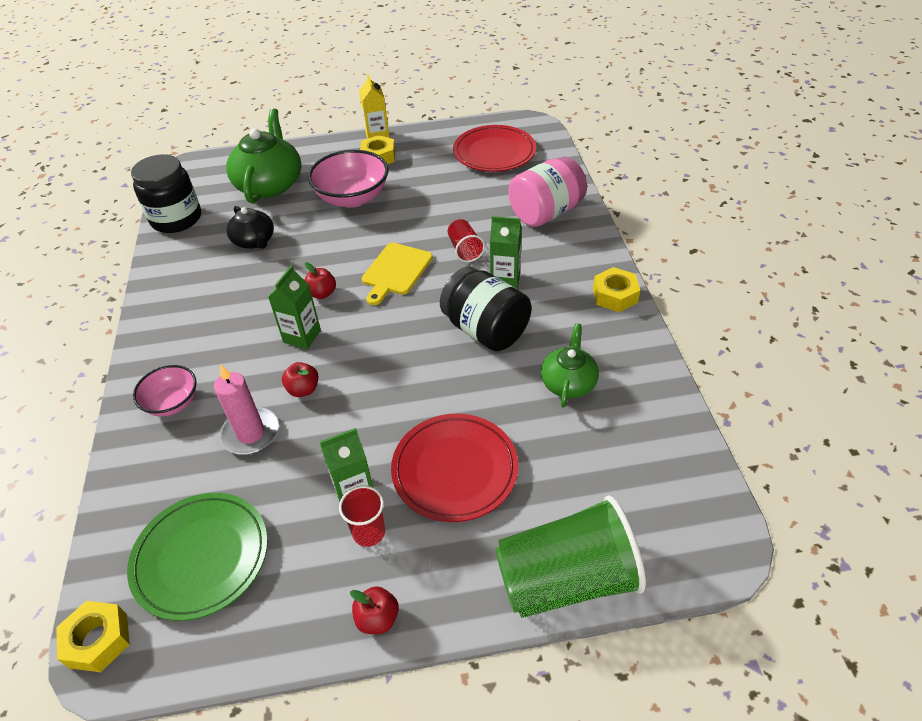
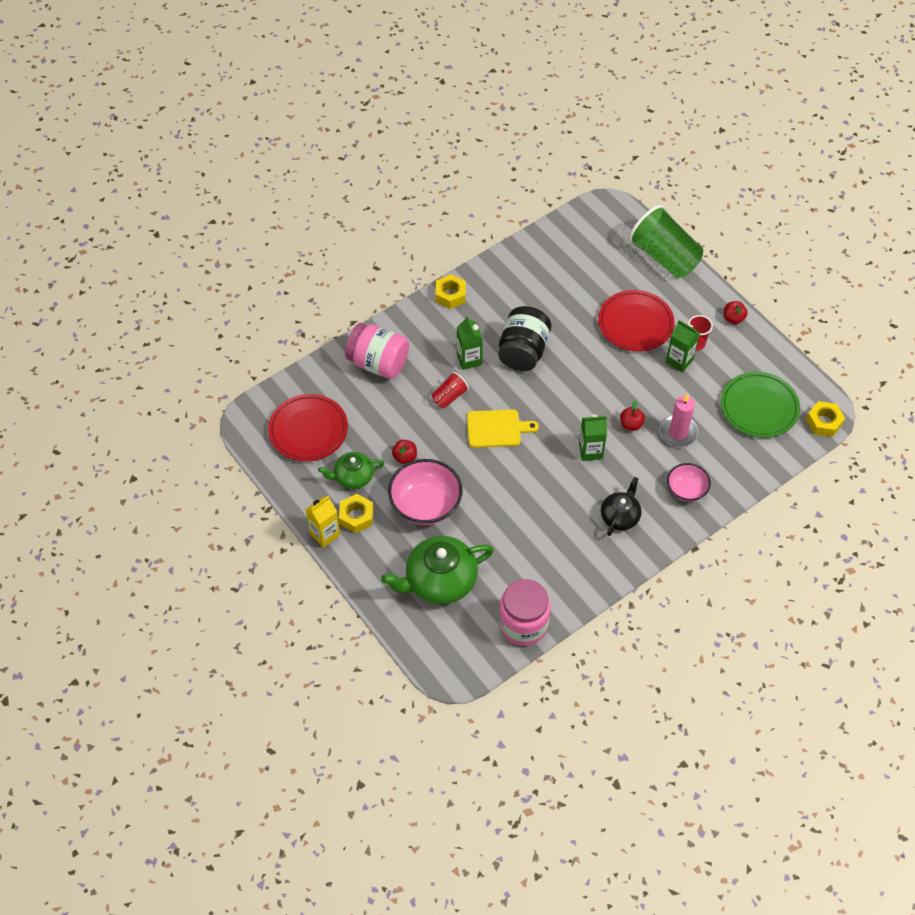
camera: 120 degrees left, 10 degrees up
black jar [131,154,201,233] -> pink jar [499,579,551,646]
black teapot [226,206,274,249] -> black teapot moved to [601,477,642,536]
red apple [305,262,336,299] -> red apple moved to [392,440,417,464]
green teapot [541,323,599,407] -> green teapot moved to [318,452,384,489]

